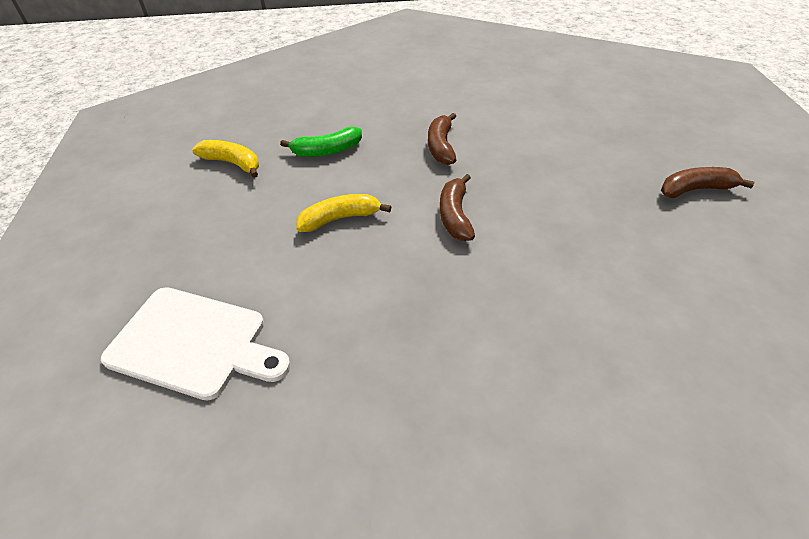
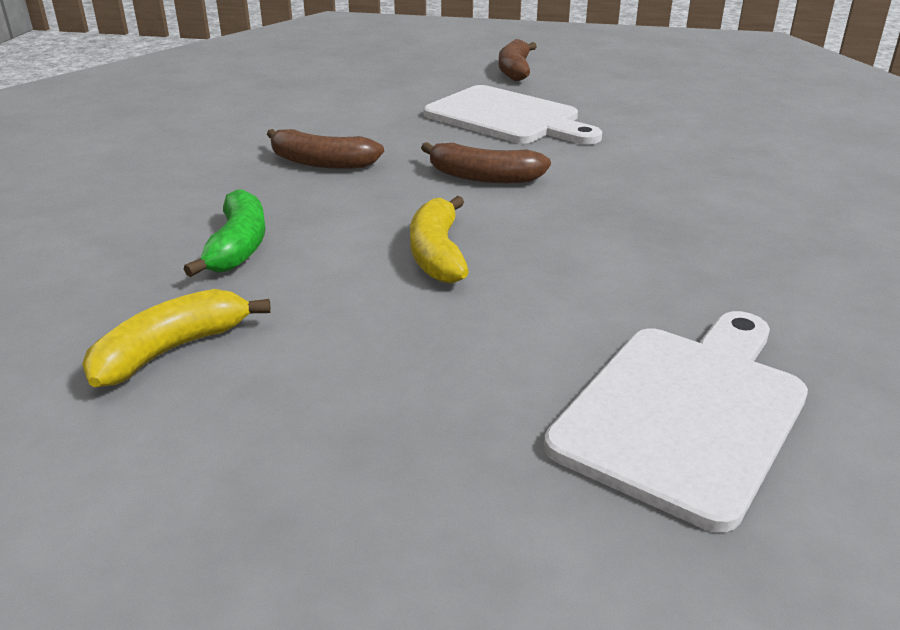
camera: 75 degrees left, 15 degrees down
none -> white cutting board [424,85,602,144]

